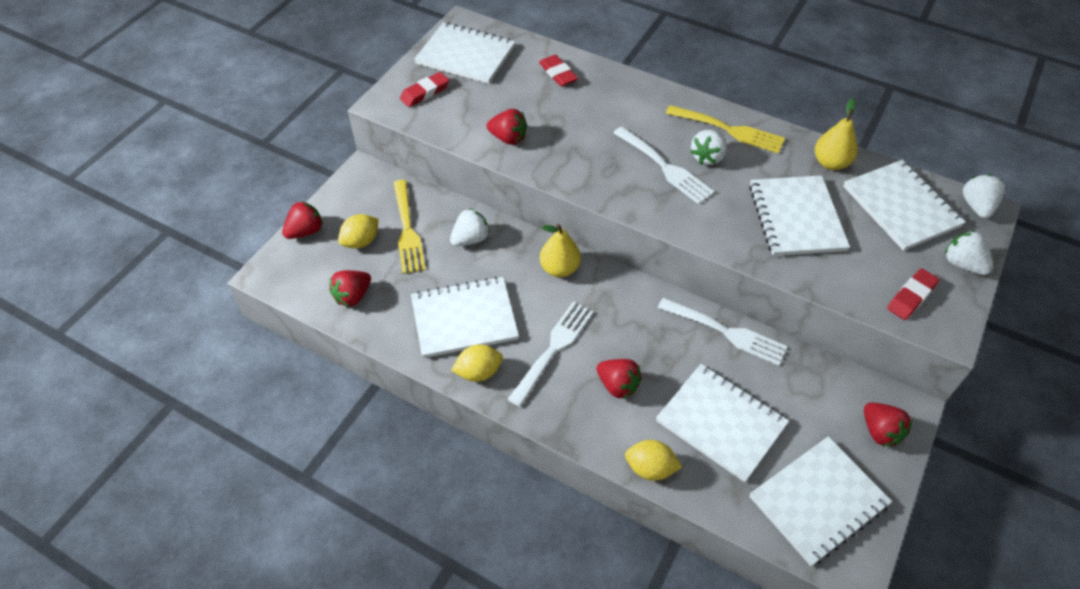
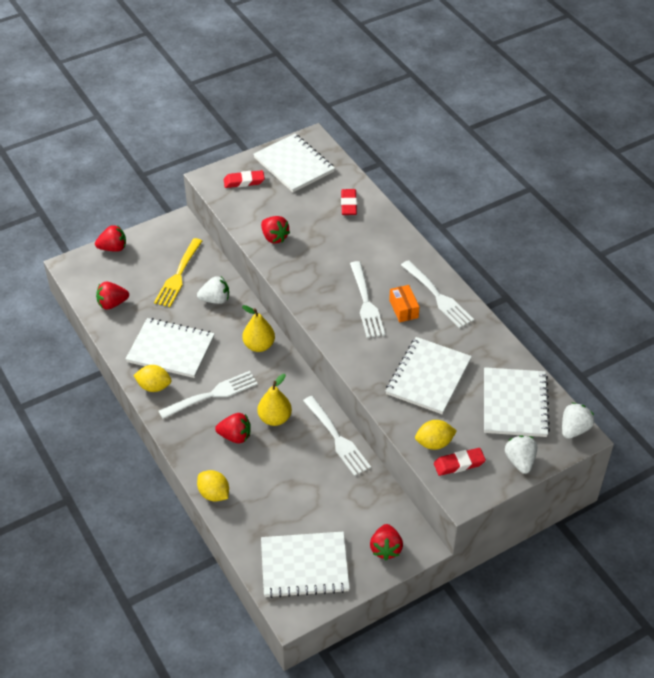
camera: 30 degrees right, 5 degrees down
yellow lemon [338,214,379,249] -> yellow lemon moved to [415,420,457,450]
red strawberry [597,359,642,399] -> red strawberry turned 60 degrees counterclockwise [215,413,251,444]
white notebook [656,364,789,482] -> none
yellow fork [666,105,785,153] -> white fork [401,260,474,328]
white strawberry [690,130,727,165] -> orange box [389,285,419,322]
yellow pear [815,98,858,170] -> yellow pear moved to [258,374,292,426]

